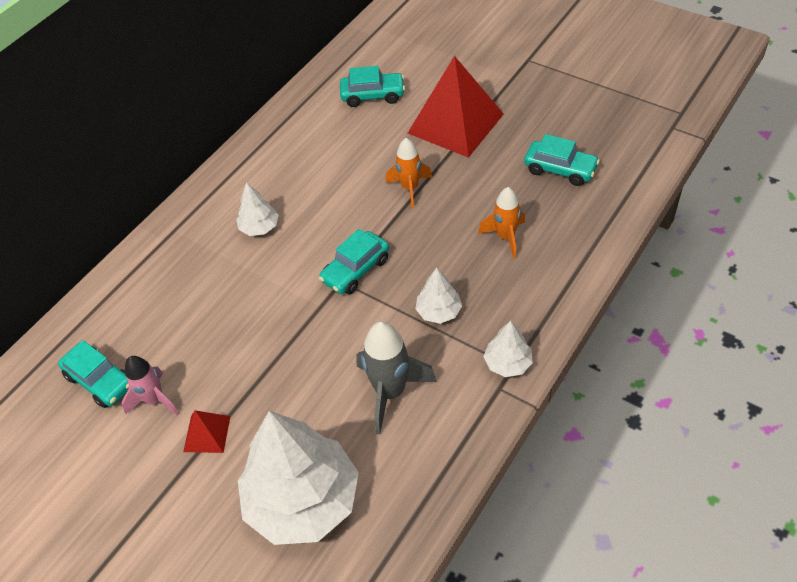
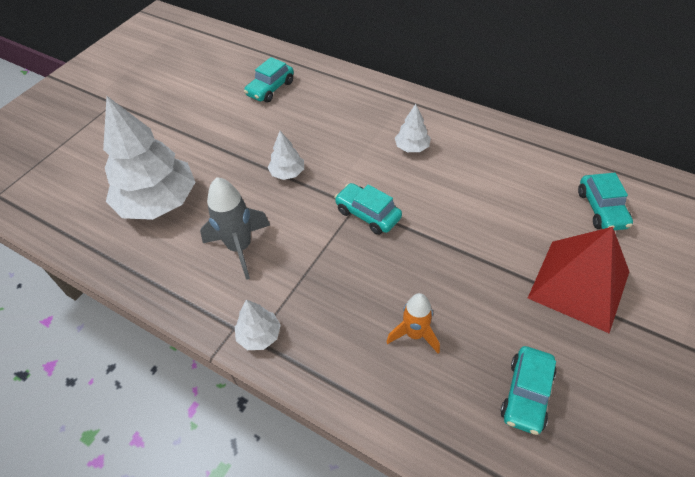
camera: 85 degrees right, 0 degrees up
pink rocket [122,356,179,415] -> none
red pyramid [183,410,230,453] -> none
orange rocket [386,138,432,208] -> none
white tree [415,268,462,324] -> white tree moved to [268,131,304,180]

